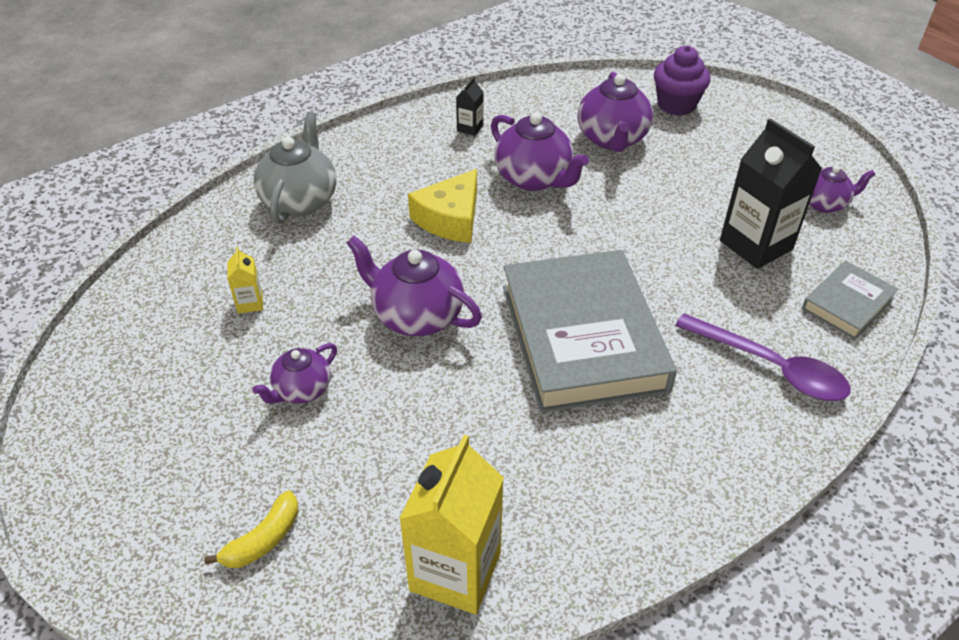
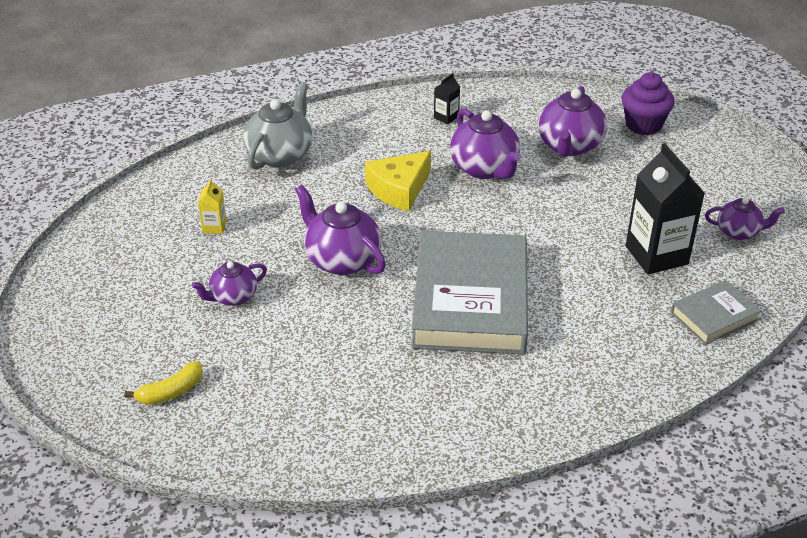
camera: 15 degrees right, 5 degrees down
yellow carton [399,435,504,614] -> none
purple spoon [675,313,851,401] -> none

